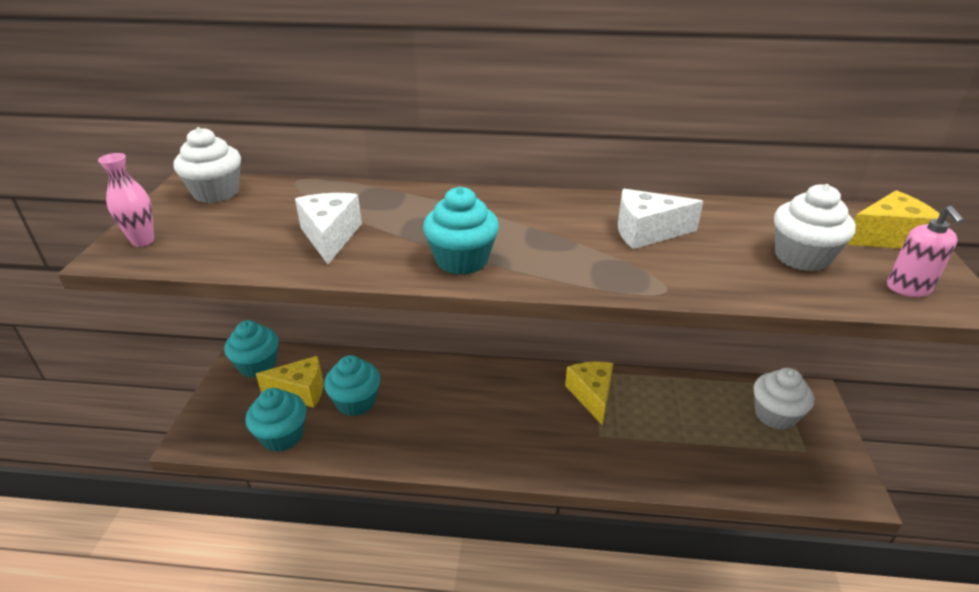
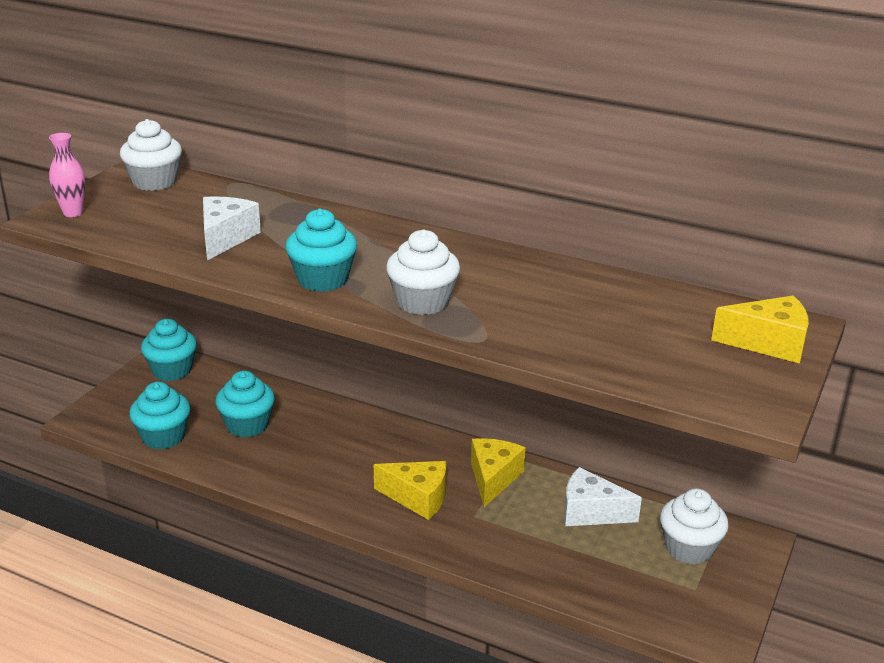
camera: 20 degrees right, 5 degrees down
yellow cheese [256,356,323,408] -> yellow cheese moved to [374,461,446,520]
white cheese [618,189,703,249] -> white cheese moved to [564,467,642,526]
white cupcake [774,184,856,272] -> white cupcake moved to [386,229,460,315]
pink soap dispenser [887,206,964,297] -> none

